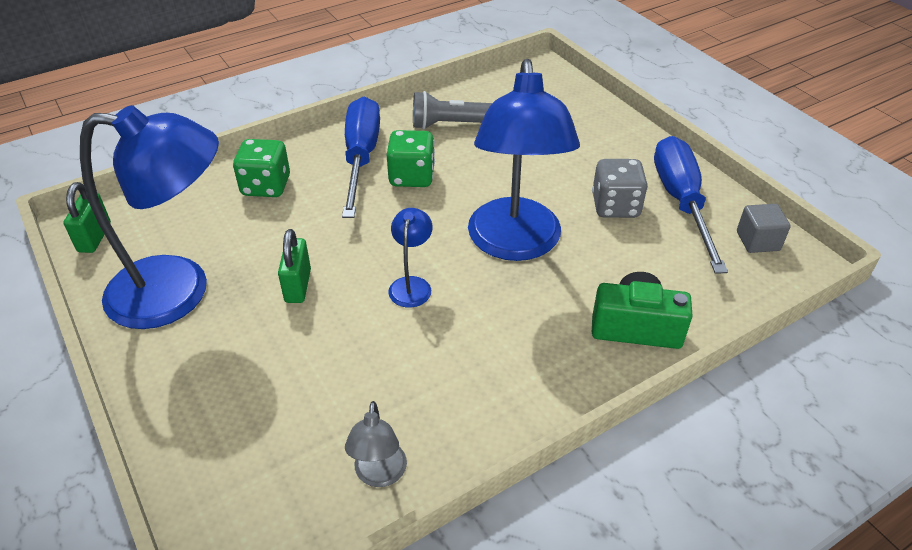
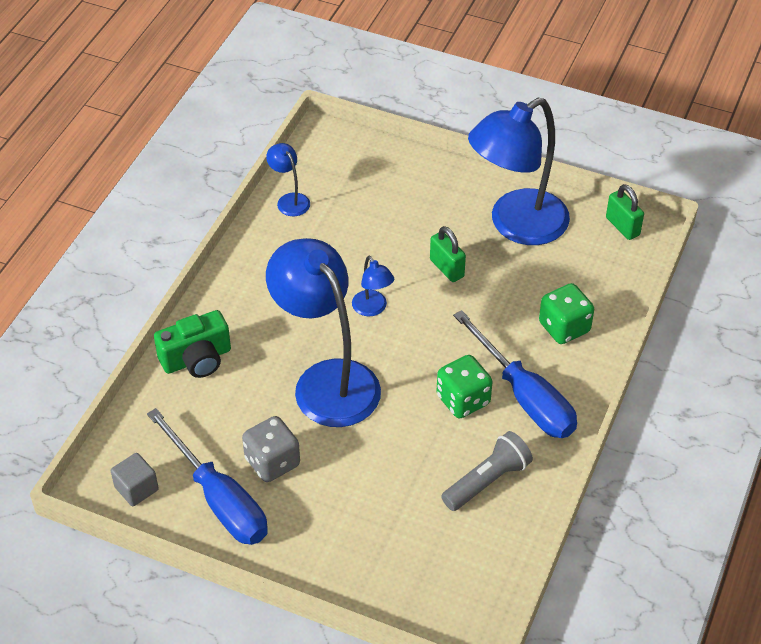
camera: 145 degrees right, 5 degrees up
grey lamp [345,401,407,487] -> blue lamp [266,143,310,216]

